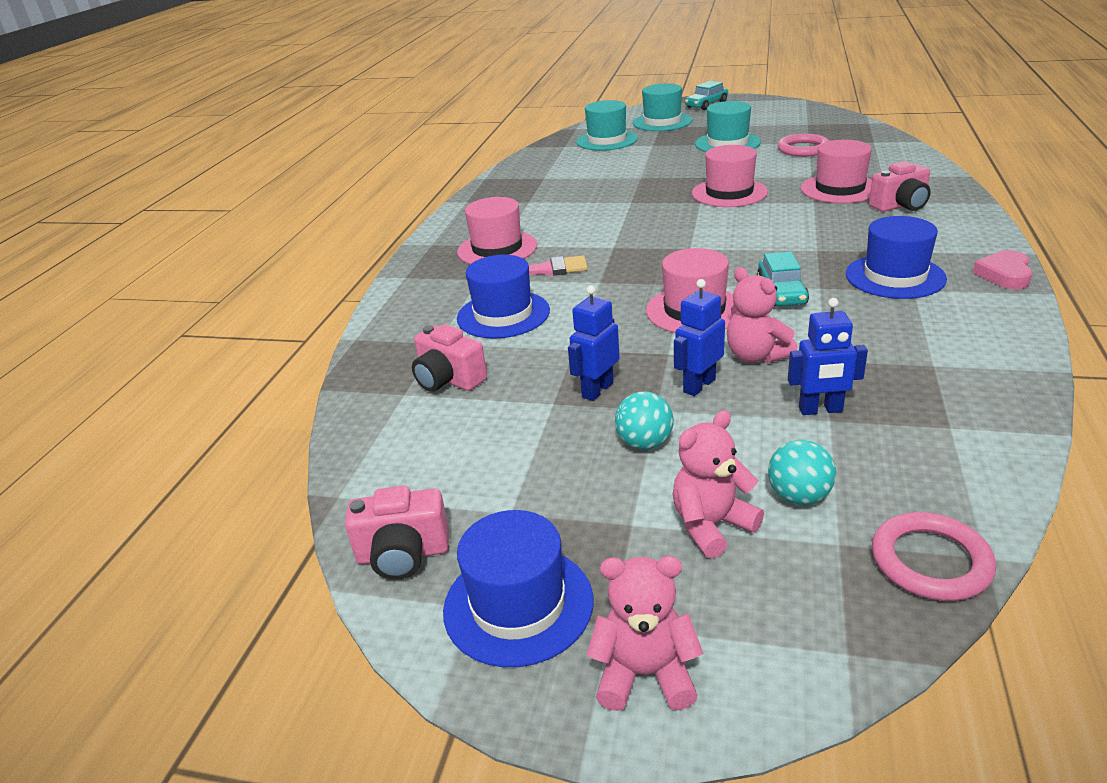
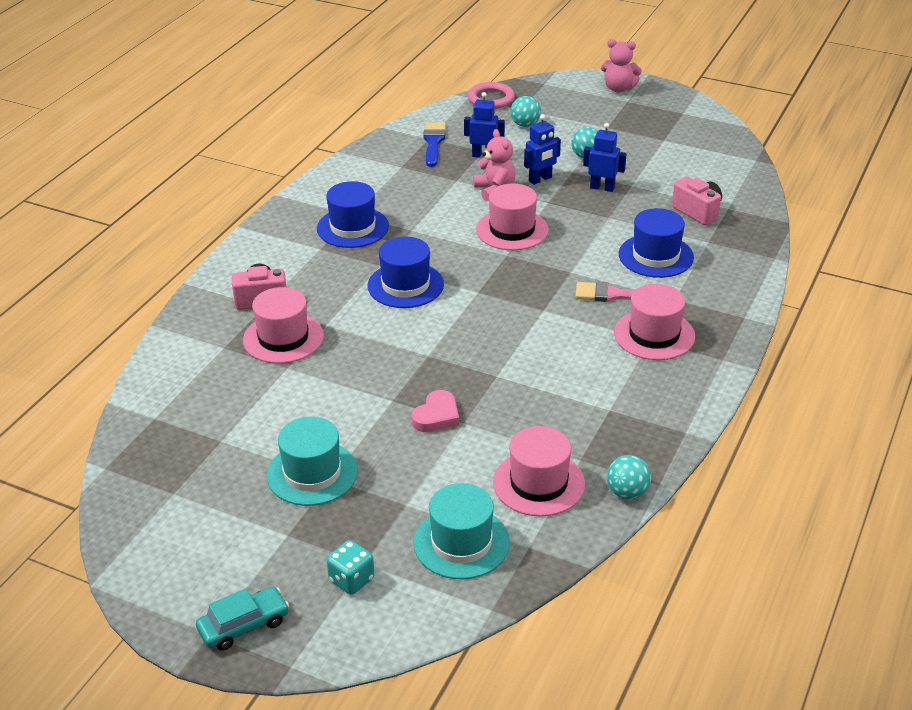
camera: 170 degrees left, 5 degrees up
pink camera [345,486,449,580] -> none
blue hat [443,510,593,667] -> blue hat moved to [367,237,444,308]
blue robot [568,285,620,401] -> blue robot turned 120 degrees counterclockwise [583,123,626,192]
turquoise hat [633,83,692,131] -> turquoise dice [327,540,375,595]
pink teddy bear [673,410,764,558] -> none
pink hat [692,145,768,207] -> pink hat moved to [493,426,585,516]
turquoise car [757,252,809,306] -> none
pink ring [778,134,829,157] -> none
pink heart [973,250,1033,289] -> pink heart moved to [412,390,459,432]
none -> blue brush [423,122,446,167]
none -> turquoise ball [607,455,651,499]

